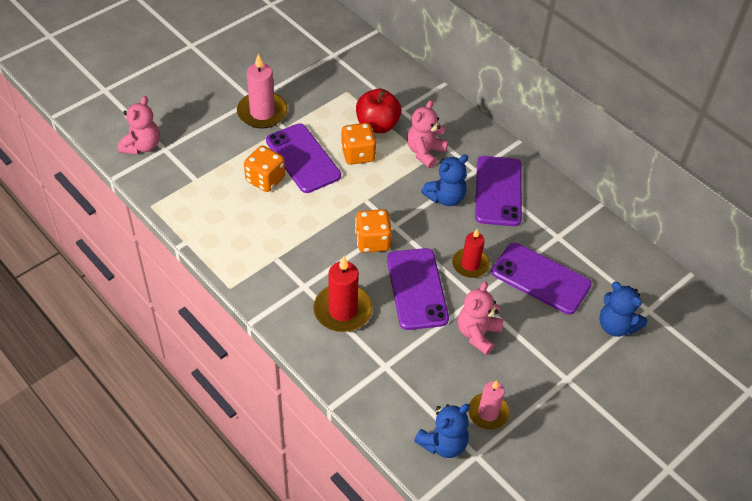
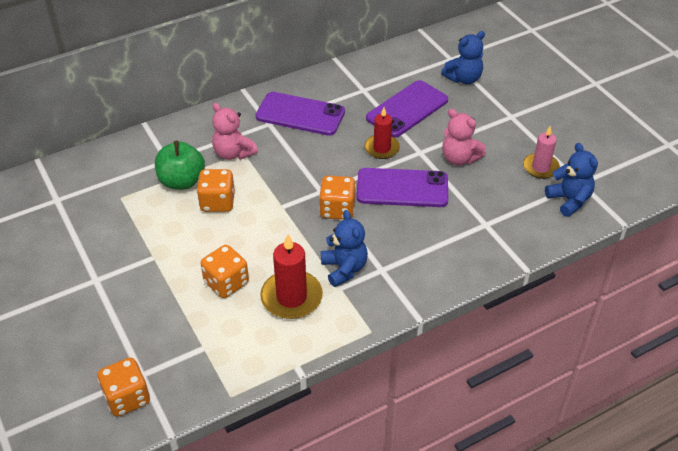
camera: 75 degrees left, 5 degrees down
pink teddy bear [118,96,160,154] -> orange dice [97,357,150,417]
pink candle [237,54,288,129] -> none
purple phone [266,123,341,193] -> none
red candle [313,256,373,332] -> red candle moved to [260,234,323,319]
red apple [356,89,402,133] -> green apple [155,141,205,190]
blue teddy bear [421,155,468,206] -> blue teddy bear moved to [321,210,368,287]

